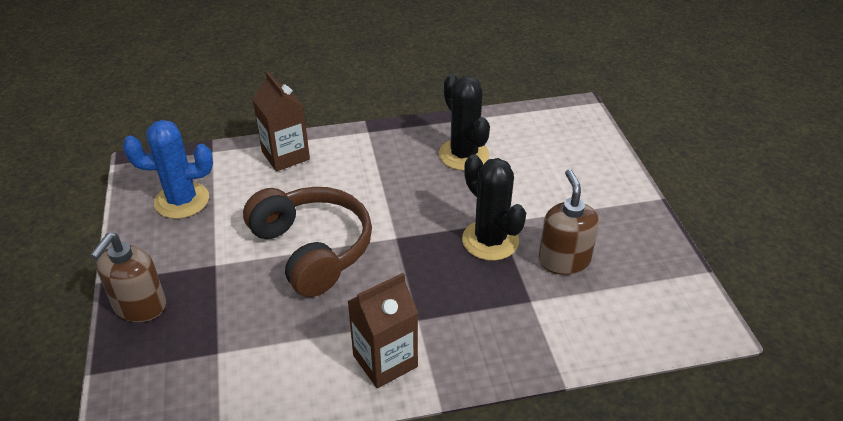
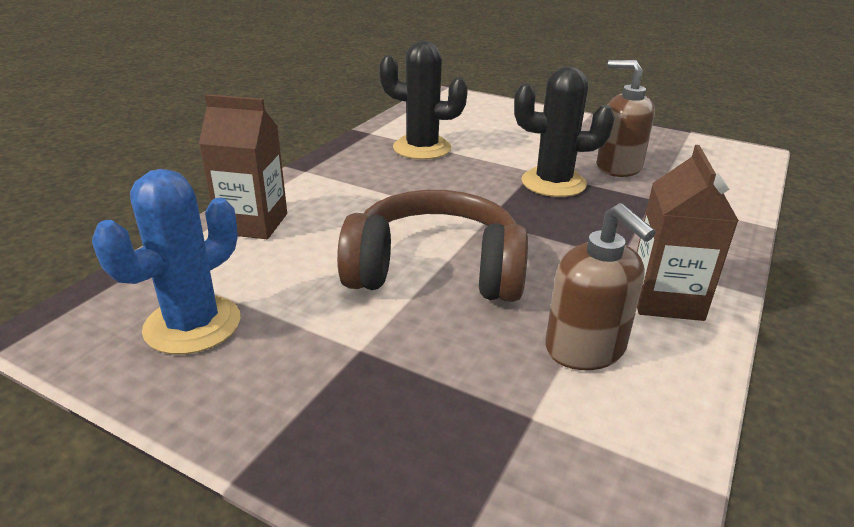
camera: 50 degrees left, 10 degrees down
brown soap dispenser [90,233,166,322] -> brown soap dispenser moved to [545,203,656,370]

